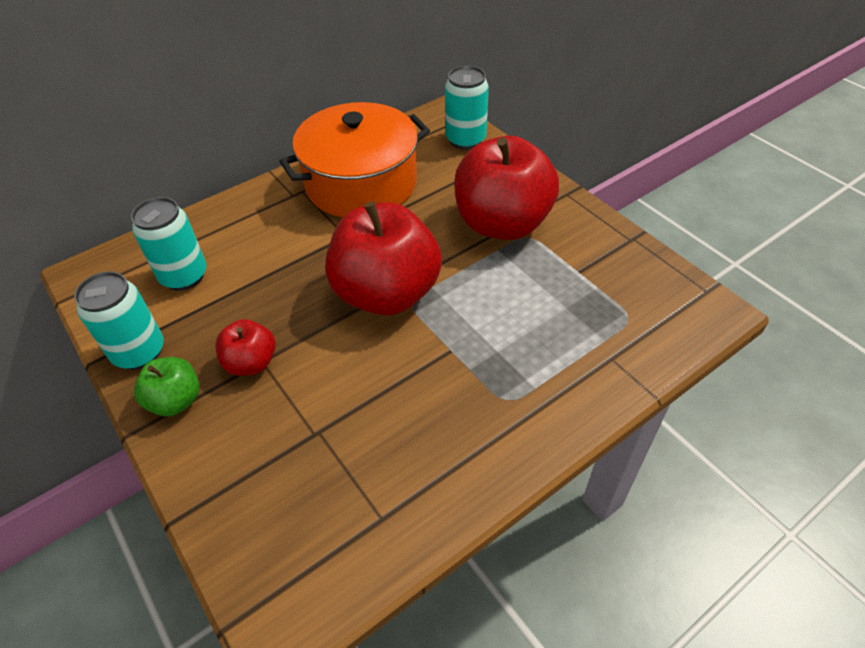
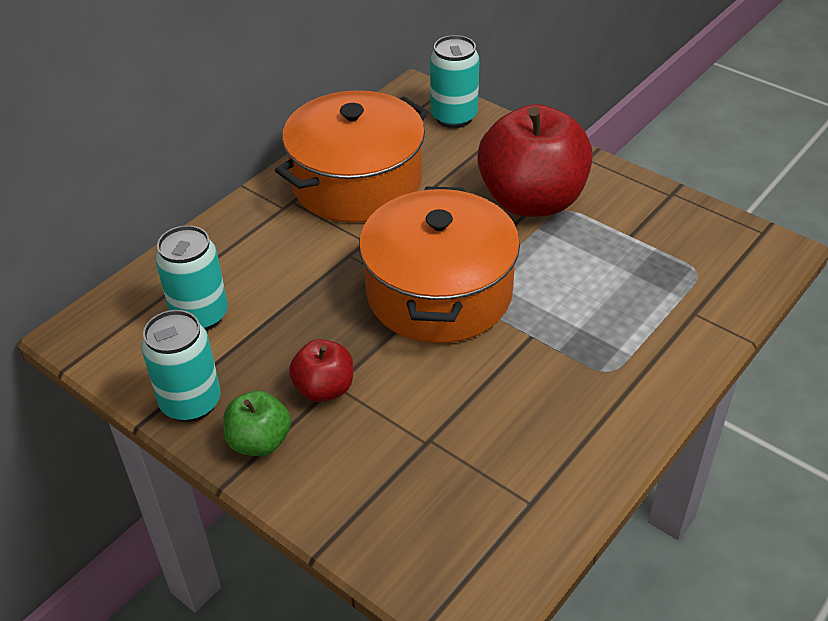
camera: 15 degrees left, 5 degrees down
red apple [325,201,442,316] -> orange pot [359,186,520,343]

